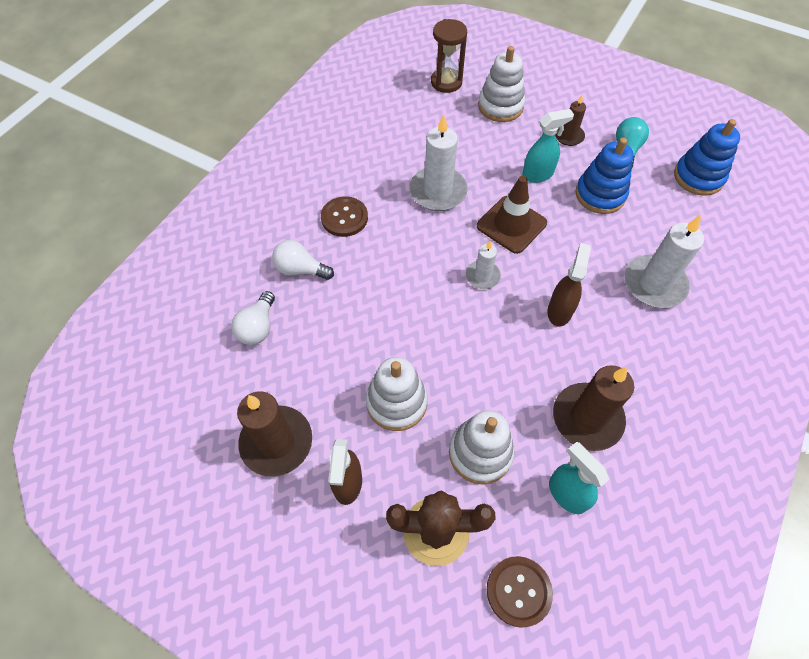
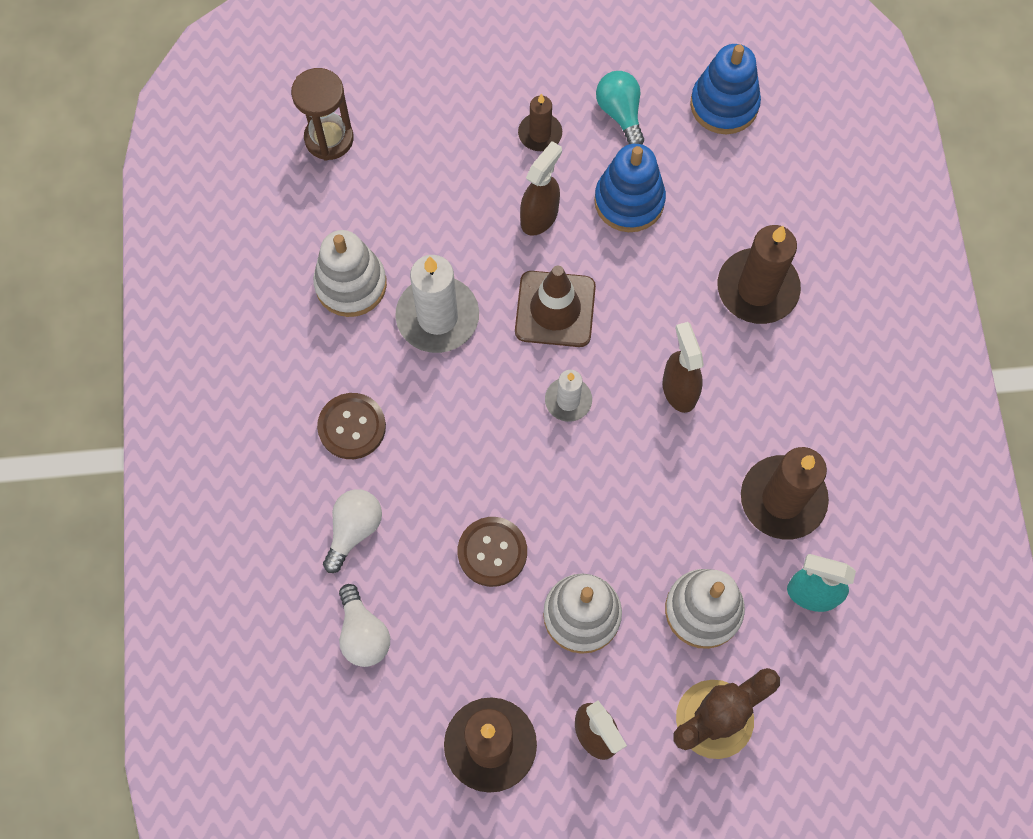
camera: 35 degrees left, 10 degrees up
white light bulb [272,240,334,280] -> white light bulb turned 135 degrees clockwise [323,489,382,573]
white stacking toy [478,46,525,122] -> white stacking toy moved to [313,230,387,317]
brown button [487,556,553,628] -> brown button moved to [458,517,527,587]
turquoise spray bottle [522,109,574,183] -> brown spray bottle [520,141,562,236]
white candle [625,215,704,308] -> brown candle [717,225,801,324]

